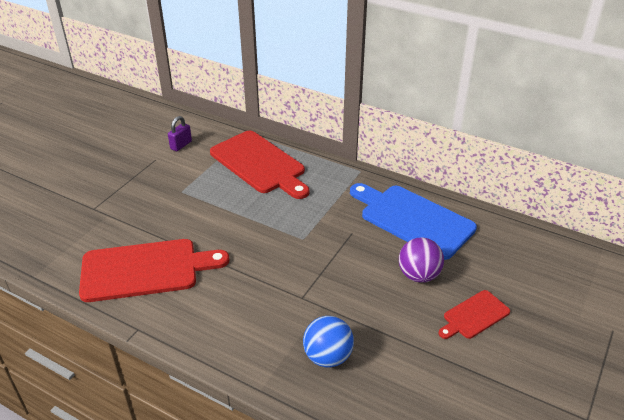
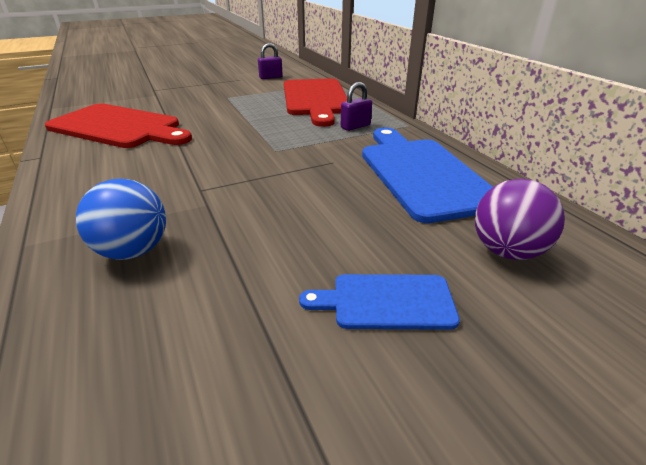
camera: 35 degrees right, 5 degrees down
purple ball [399,238,444,283] -> purple ball moved to [475,179,565,260]
red cutting board [438,290,510,339] -> blue cutting board [299,274,460,330]
none -> purple padlock [341,82,372,131]

